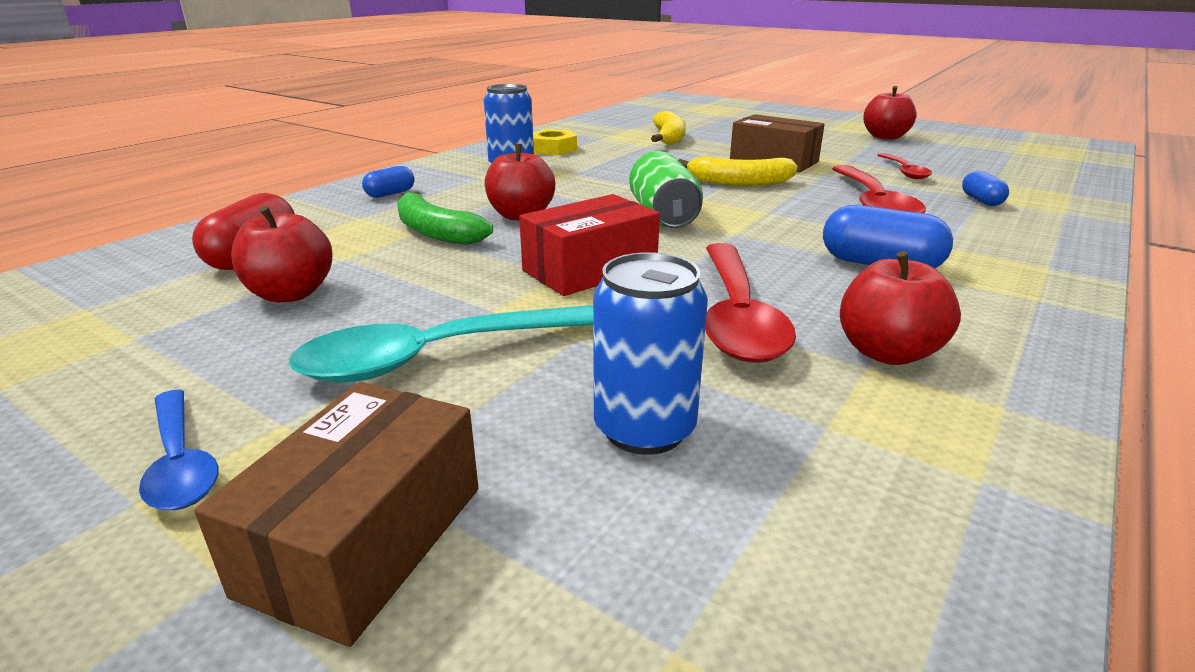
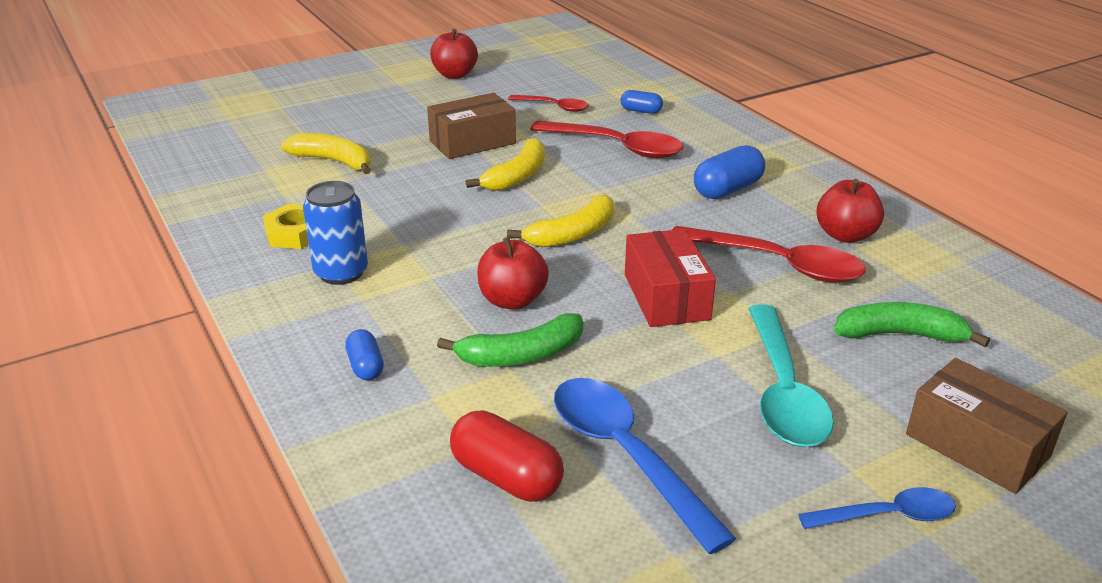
camera: 65 degrees left, 5 degrees up
red apple [231,206,332,302] -> blue spoon [554,378,736,554]
blue can [593,252,708,455] -> green banana [834,302,990,347]
green can [629,151,703,228] -> yellow banana [507,195,614,247]

